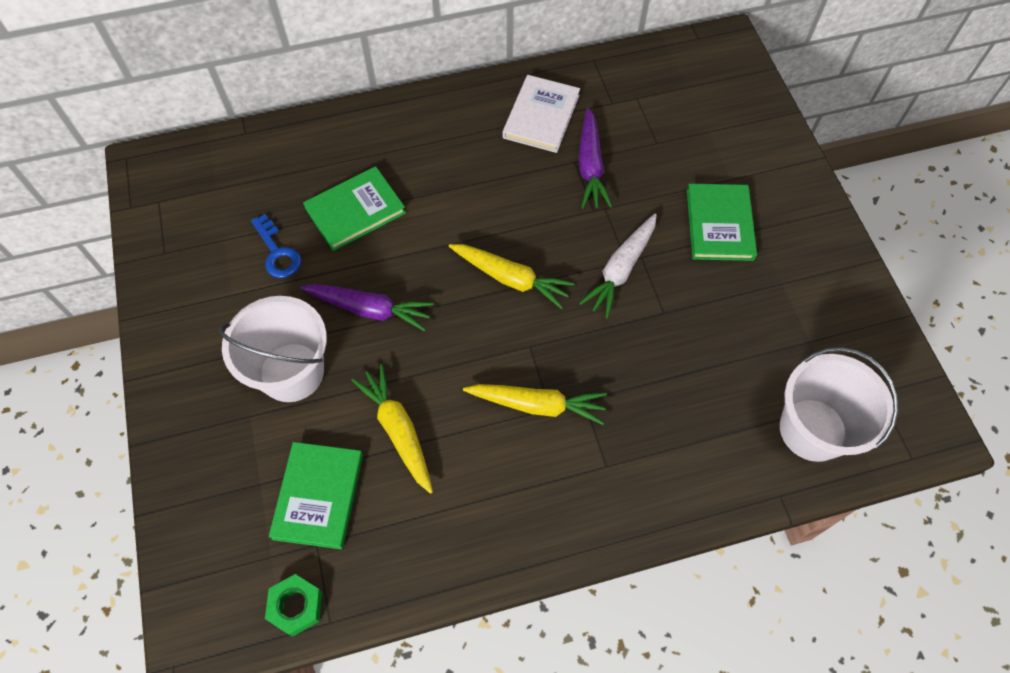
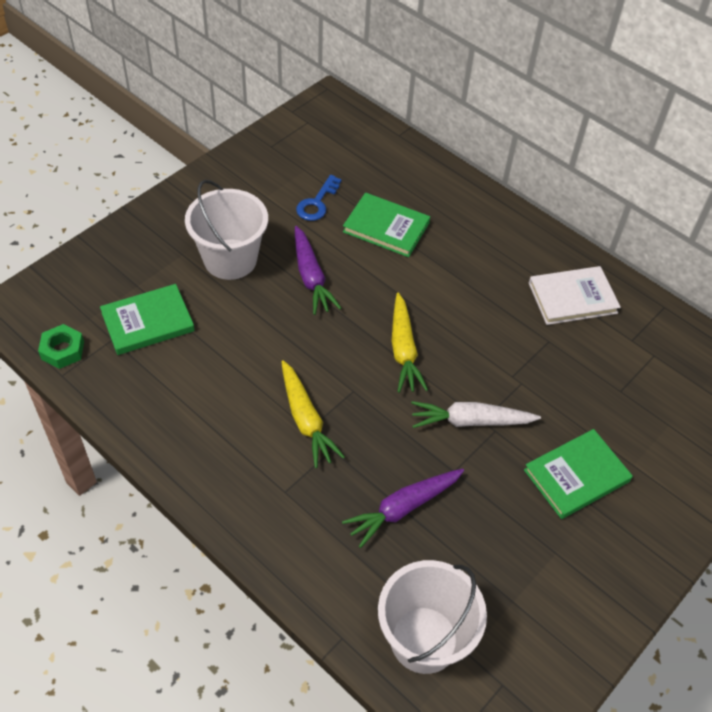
camera: 55 degrees right, 10 degrees down
yellow carrot [351,364,433,494] -> none
purple carrot [578,107,612,209] -> purple carrot moved to [342,469,464,548]

